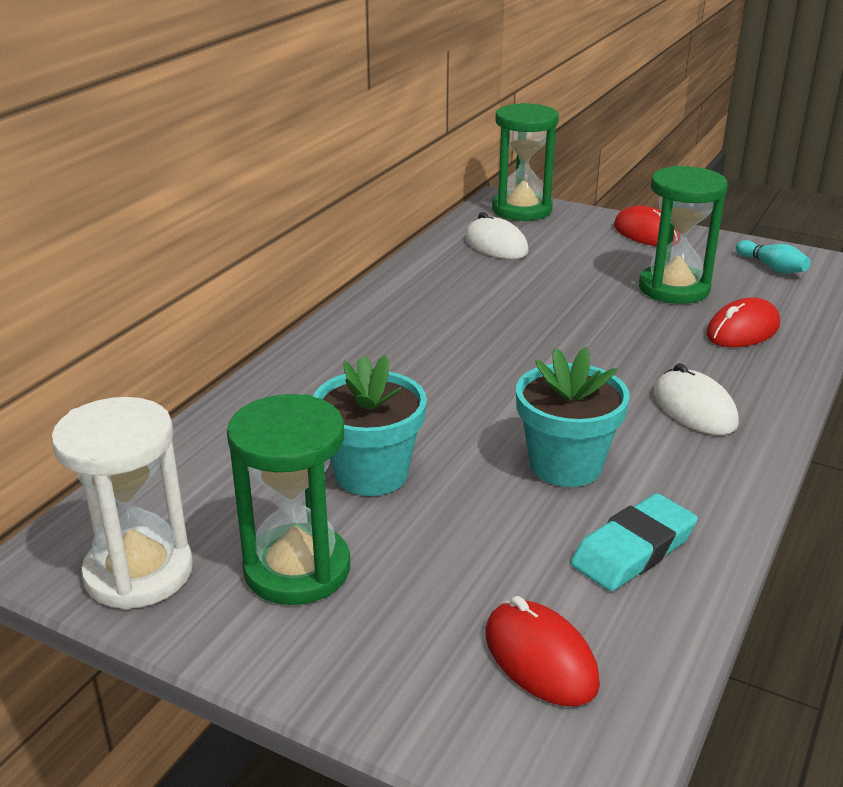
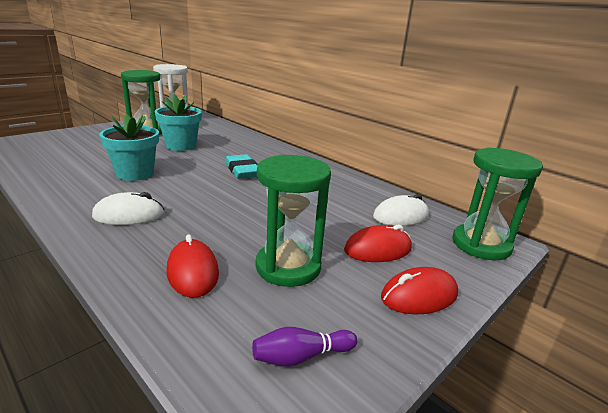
camera: 105 degrees right, 5 degrees down
red mouse [485,596,600,706] -> red mouse moved to [344,224,412,262]
turquoise eraser [571,493,698,591] -> turquoise eraser moved to [225,154,258,179]
turquoise bowling pin [736,240,811,273] -> purple bowling pin [252,327,357,367]

